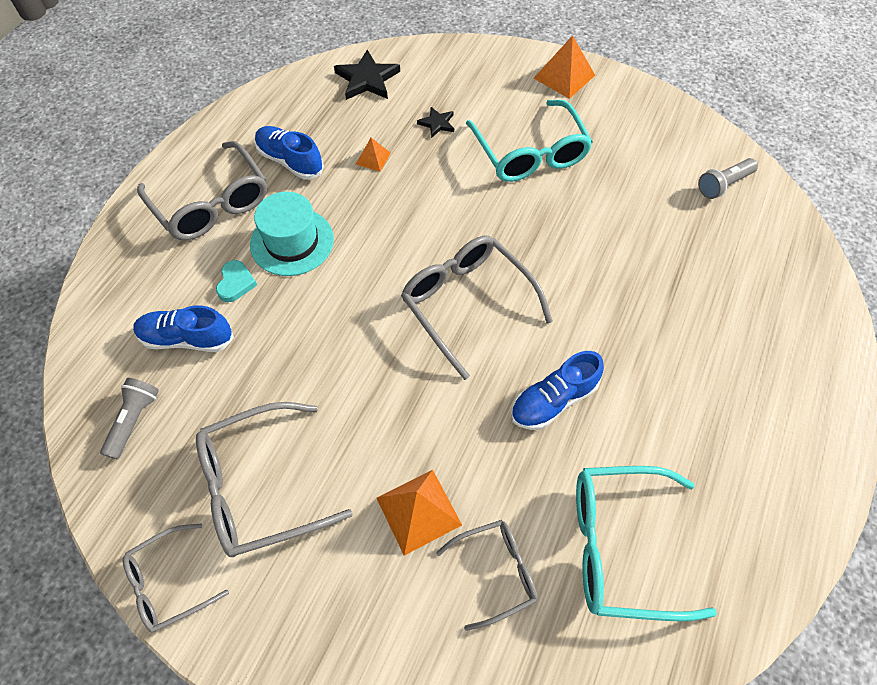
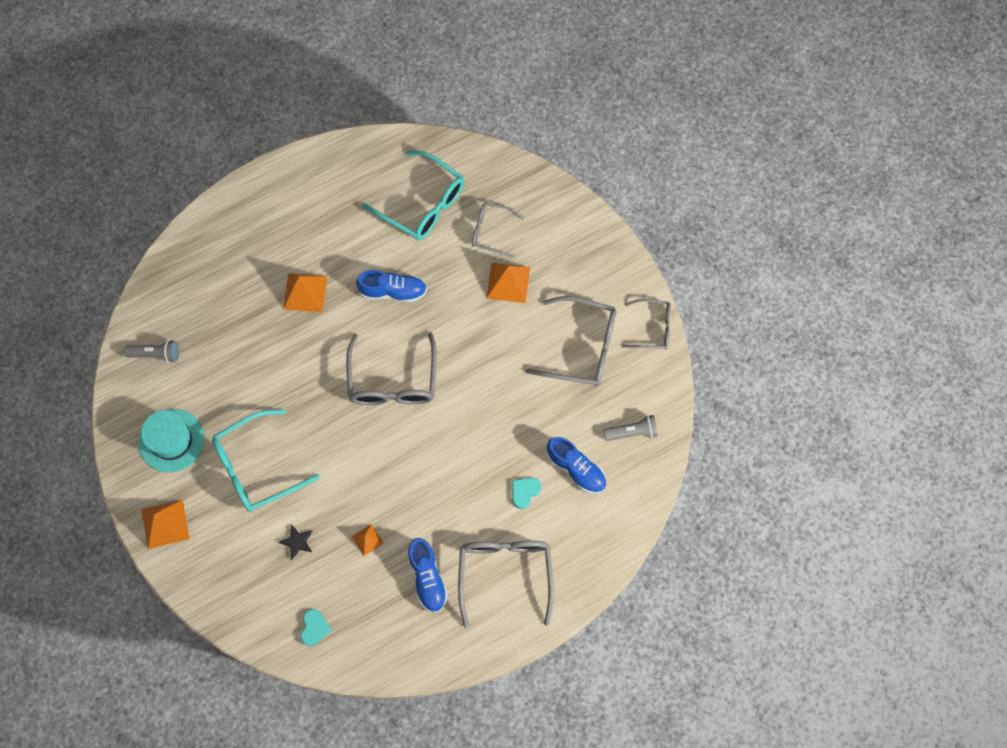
camera: 145 degrees left, 10 degrees up
grey flashlight [100,378,159,459] -> grey flashlight turned 150 degrees counterclockwise [604,415,658,441]
turquoise hat [250,192,334,276] -> turquoise hat moved to [138,409,204,472]
black star [334,50,400,100] -> turquoise heart [300,609,331,646]
turquoise glasses [466,100,593,182] -> turquoise glasses turned 135 degrees counterclockwise [212,409,320,512]
none -> orange pyramid [283,273,327,312]

